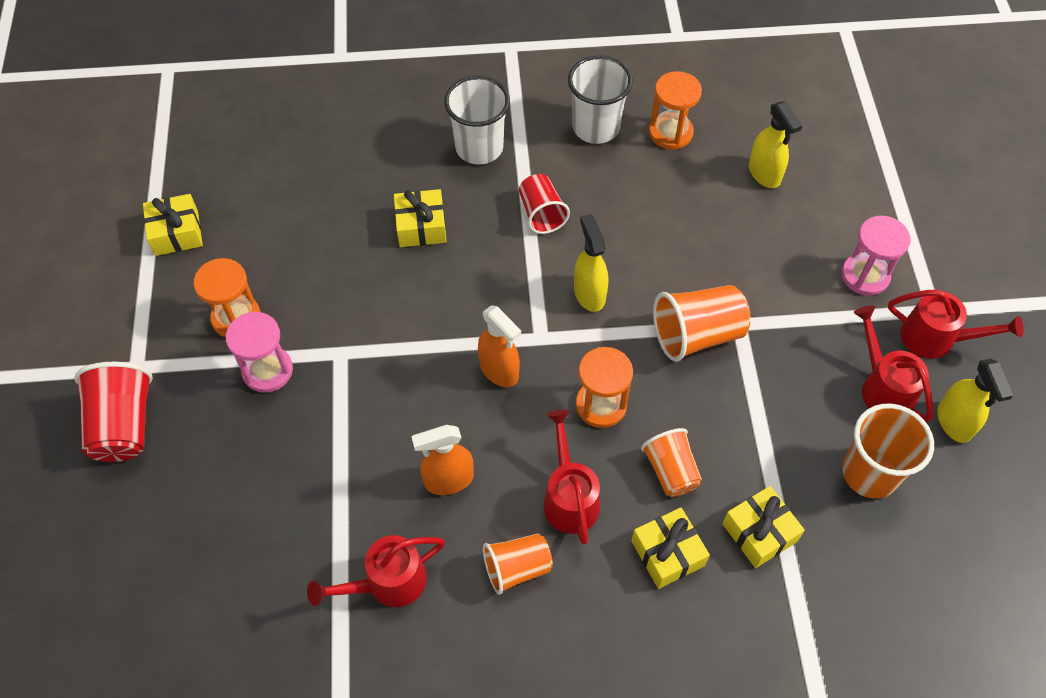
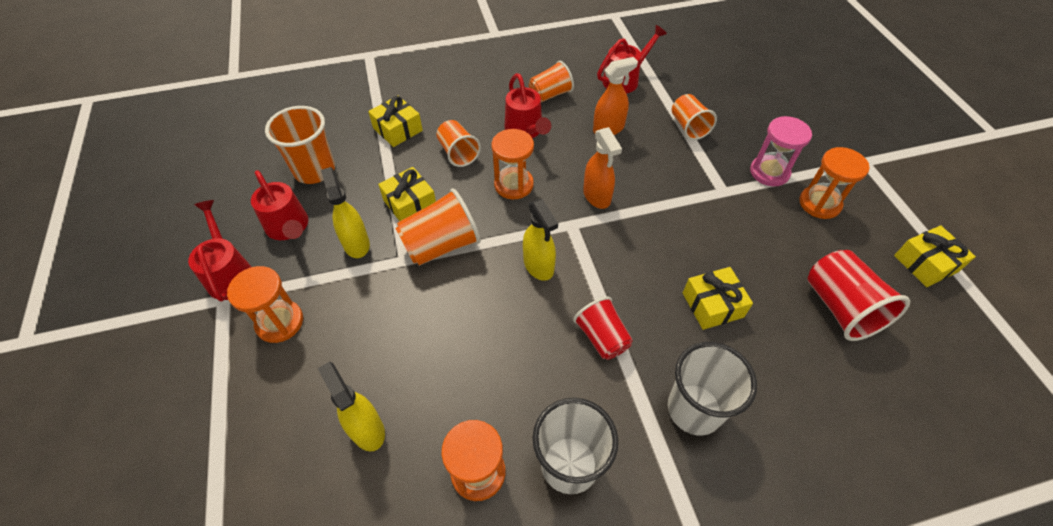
camera: 170 degrees right, 5 degrees down
red cup [74,362,153,462] -> red cup moved to [808,250,910,341]
orange spray bottle [478,305,521,387] -> orange spray bottle turned 150 degrees counterclockwise [583,127,622,209]
yellow gift [631,507,710,589] -> yellow gift moved to [378,167,436,221]
pink hourglass [842,216,910,296] -> orange hourglass [227,266,303,343]
red watering can [888,290,1023,359] -> red watering can turned 60 degrees clockwise [188,200,252,301]
yellow spray bottle [937,358,1014,443] -> yellow spray bottle moved to [321,167,370,258]
none -> orange cup [672,94,717,140]

